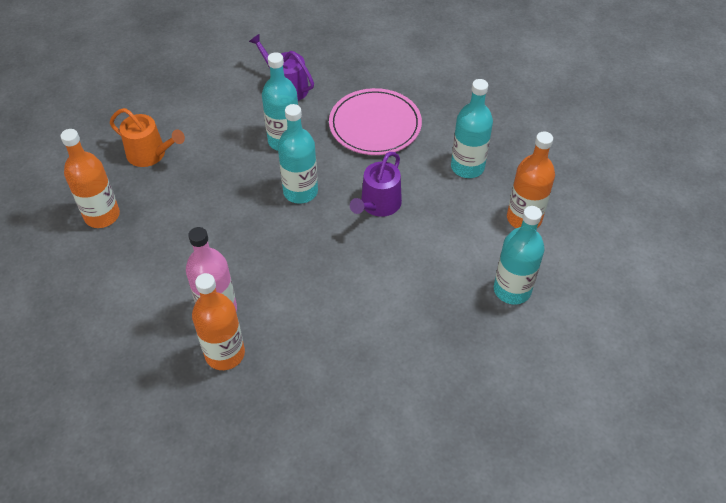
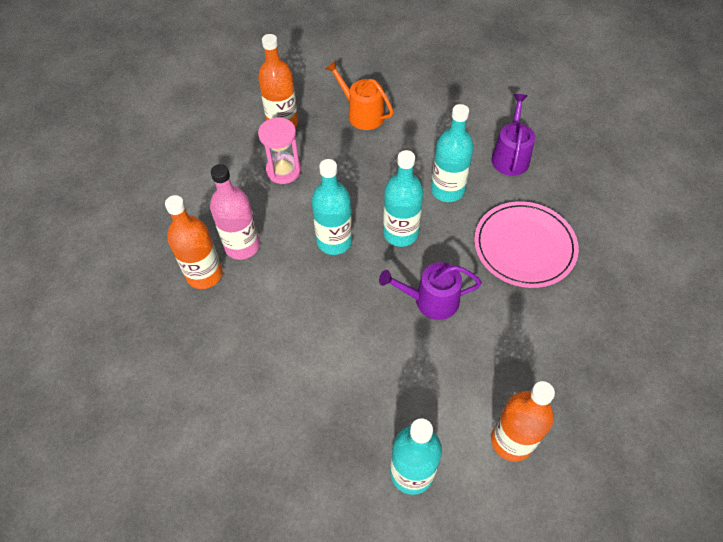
camera: 60 degrees right, 5 degrees up
orange watering can [110,108,185,167] -> orange watering can turned 135 degrees clockwise [326,61,394,130]
turquoise bottle [451,79,493,178] -> turquoise bottle moved to [311,159,352,255]
none -> pink hourglass [258,118,301,184]

